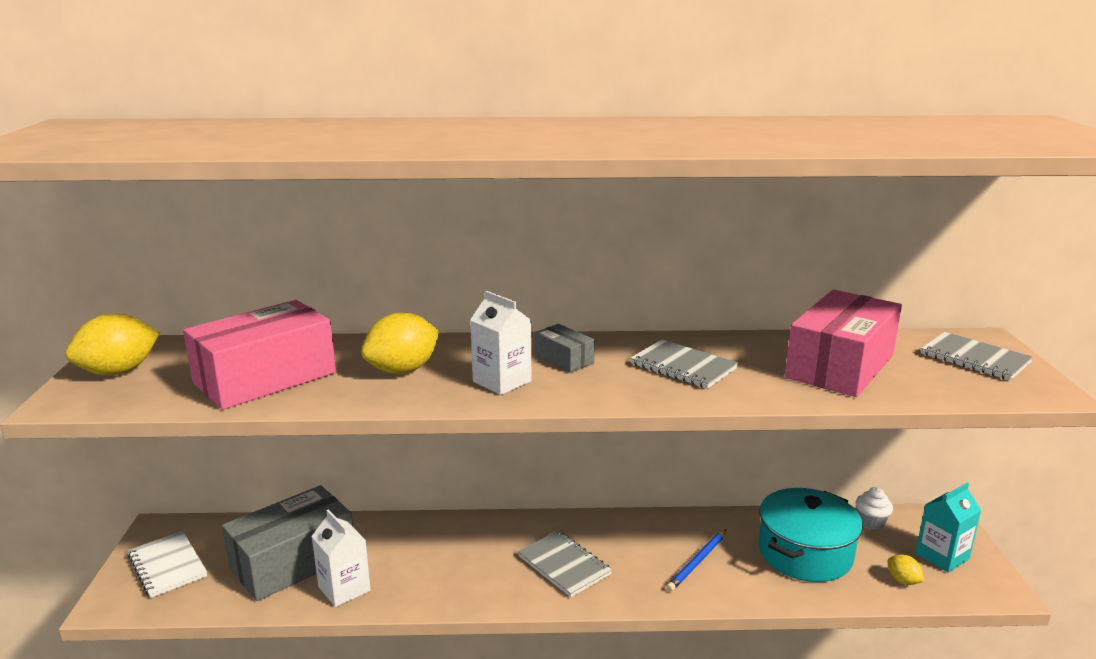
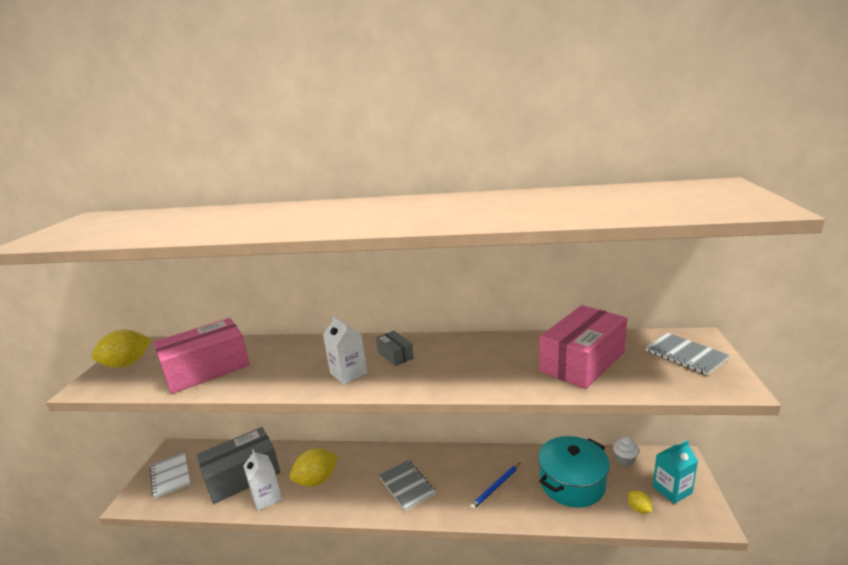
camera: 10 degrees right, 0 degrees up
yellow lemon [361,312,439,374] -> yellow lemon moved to [290,448,338,487]
grey notebook [630,340,738,389] -> none

